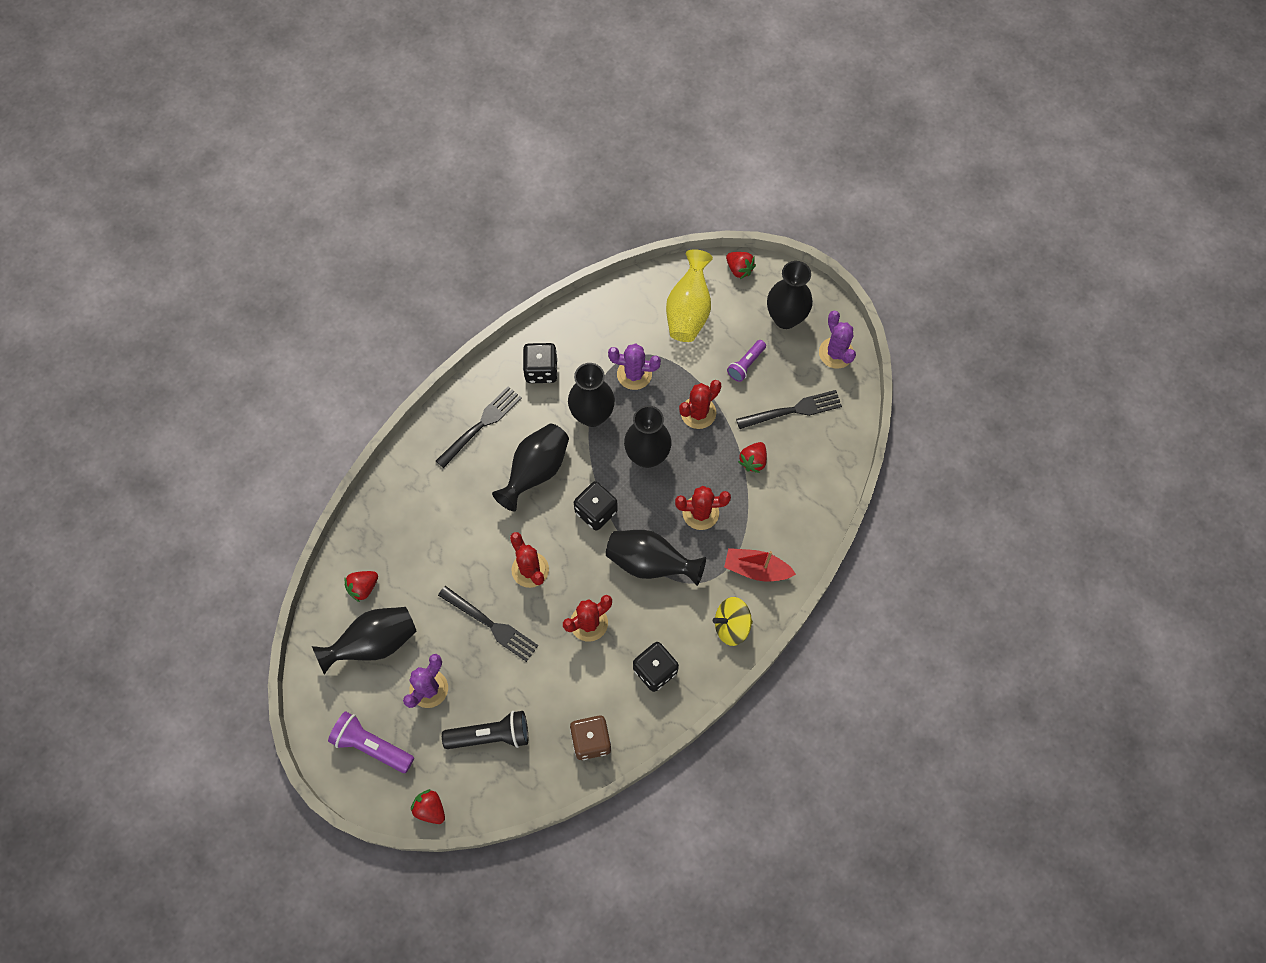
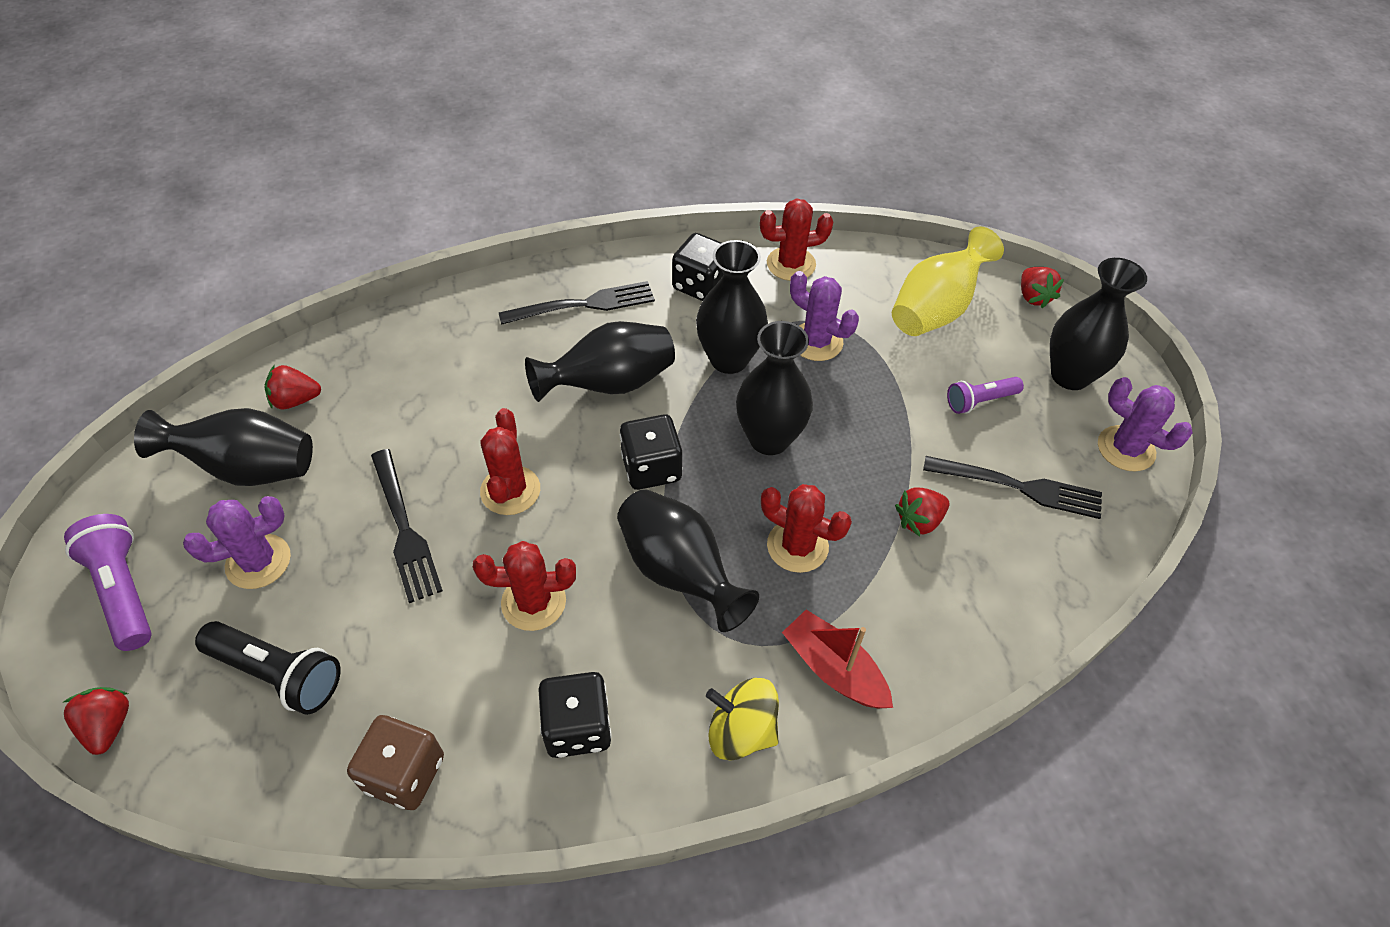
camera: 30 degrees right, 15 degrees down
red cactus [679,380,721,429] -> red cactus moved to [760,198,833,281]
purple cactus [819,311,856,369] -> purple cactus turned 60 degrees counterclockwise [1098,377,1193,471]

